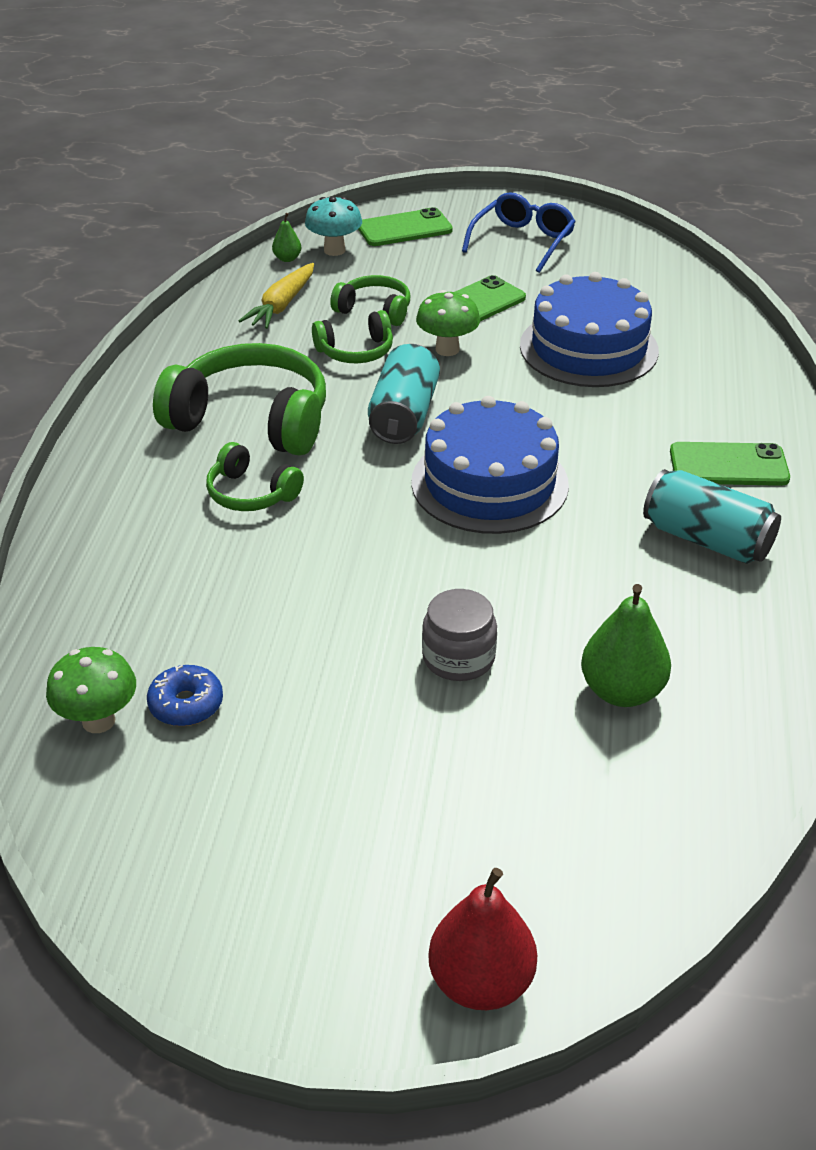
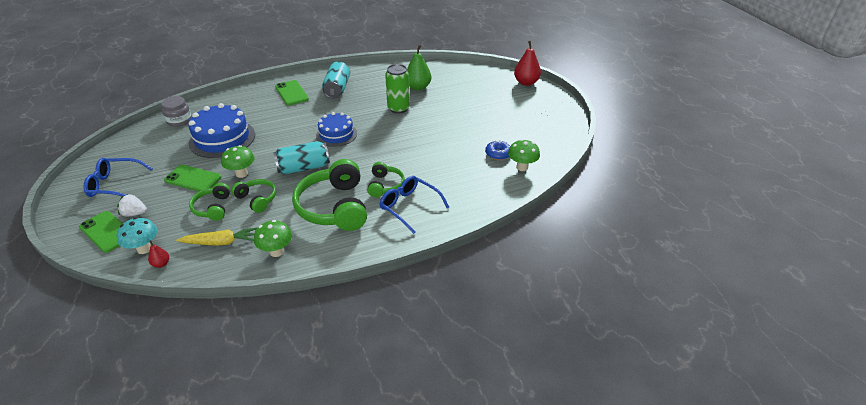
camera: 120 degrees left, 0 degrees up
green pear [272,213,301,262] -> red pear [148,240,169,268]
blue cake [411,396,569,534] -> blue cake [316,112,357,147], size x0.64
grey jar [422,589,497,681] -> grey jar moved to [161,96,192,127]
none -> white strawberry [117,194,147,216]
none -> green mushroom [254,220,292,257]
none -> blue glasses [380,176,449,234]
none -> green can [385,64,410,114]

